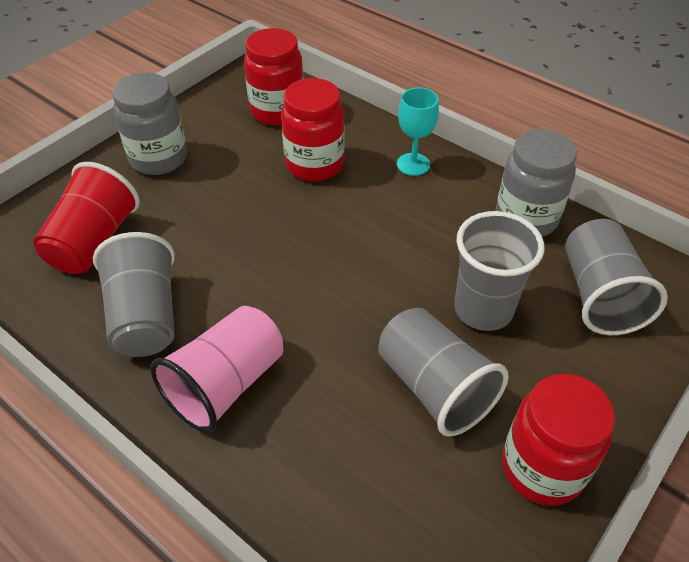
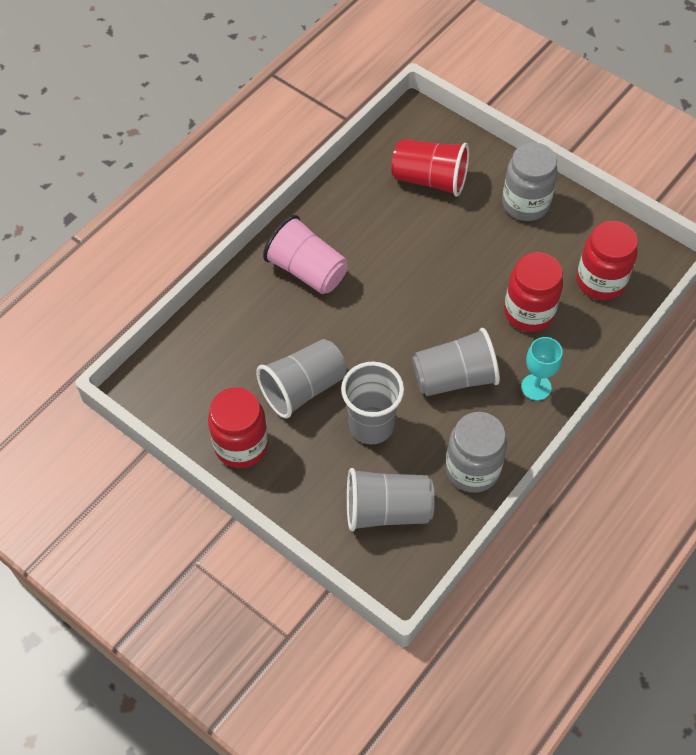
camera: 90 degrees right, 10 degrees up
grey cup [93,232,175,357] -> grey cup moved to [412,328,500,396]

